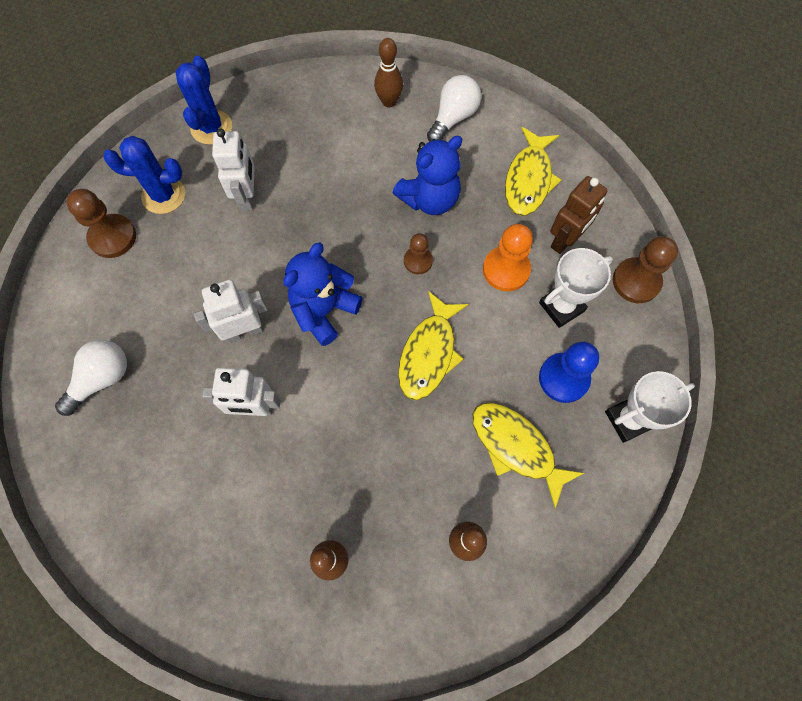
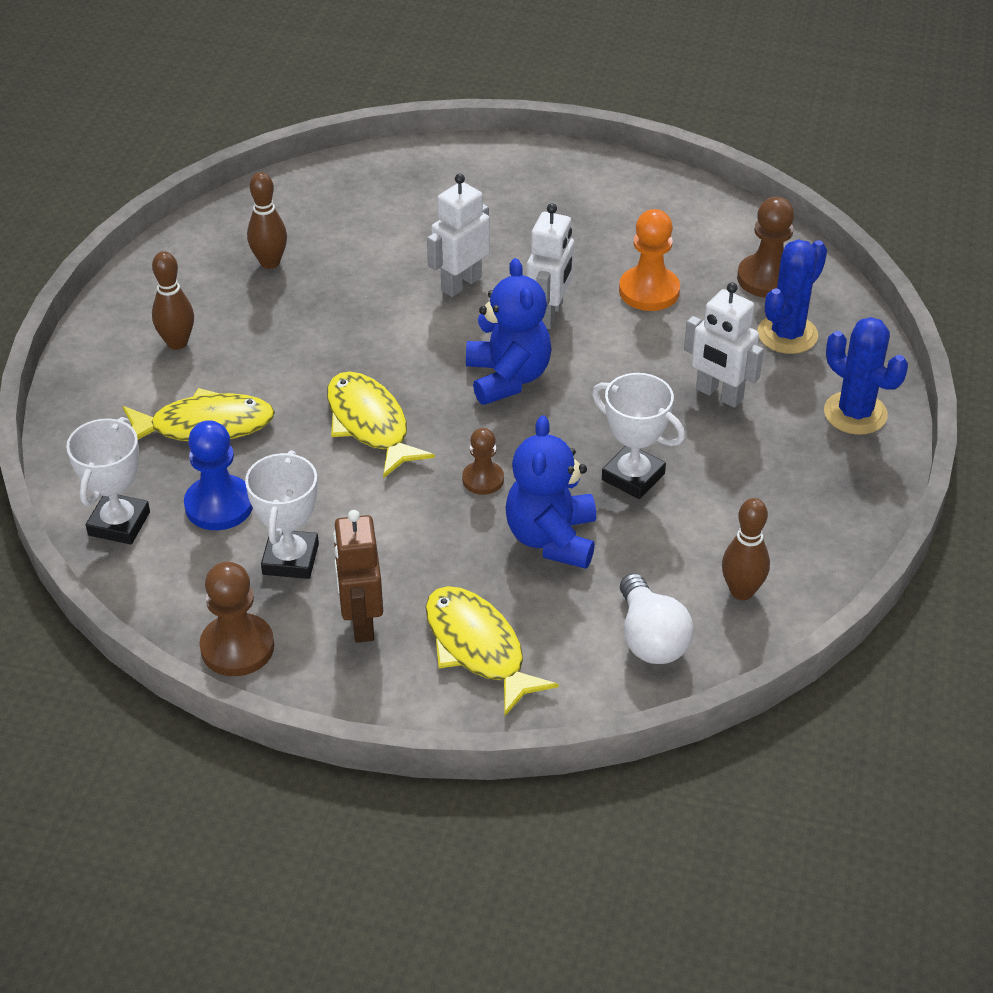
camera: 130 degrees right, 25 degrees down
white light bulb [55,340,127,416] -> none
orange pawn [483,224,533,292] -> orange pawn moved to [619,209,680,311]
none -> white trophy [592,373,685,499]

